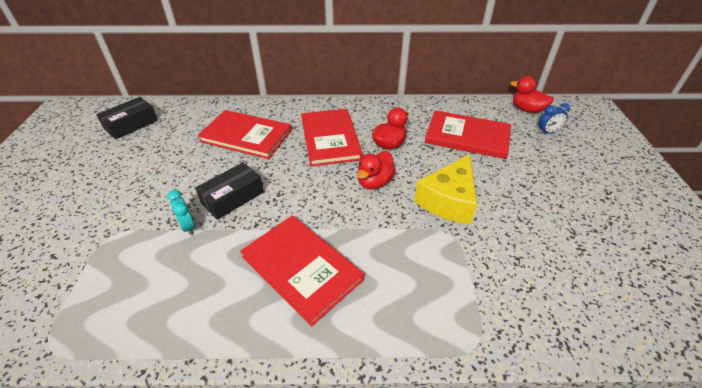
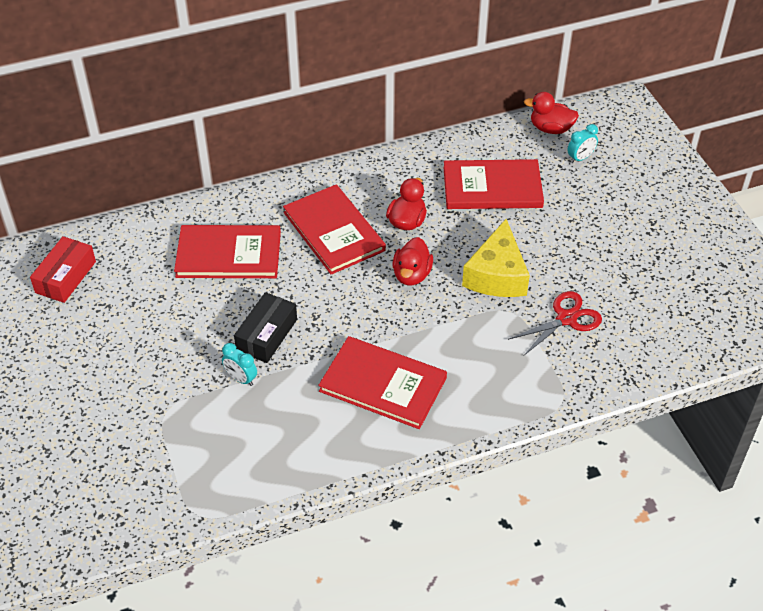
camera: 20 degrees left, 5 degrees up
black box [96,97,158,140] -> red box [30,236,96,303]
blue clock [538,103,570,134] -> turquoise clock [567,124,598,163]
none -> red scissors [508,291,602,355]

